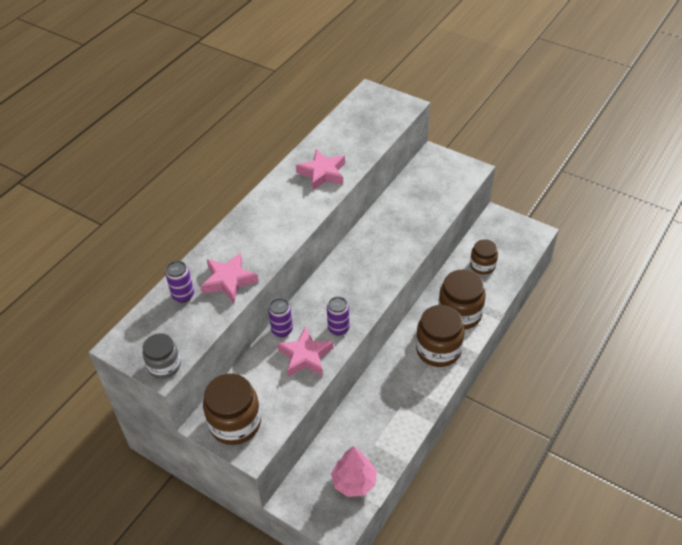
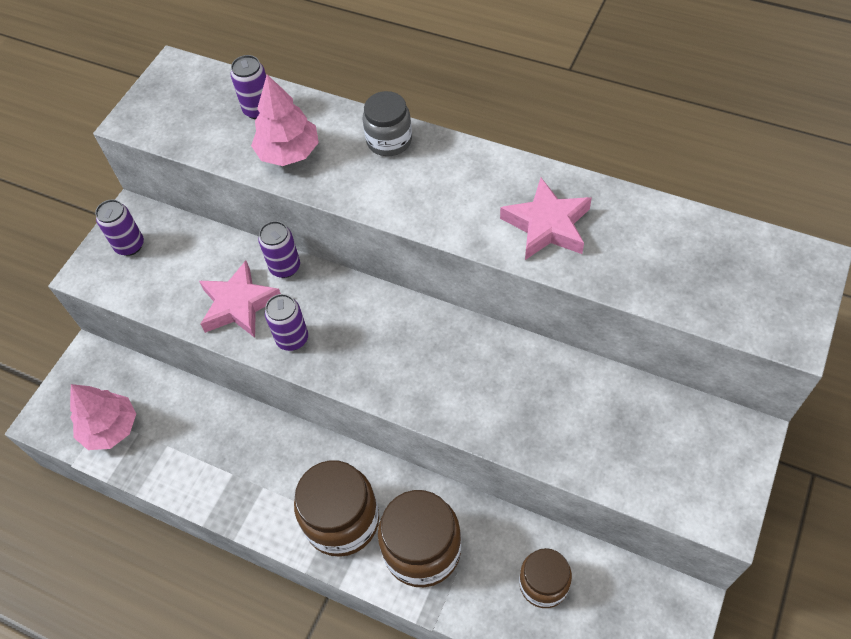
camera: 85 degrees right, 10 degrees up
grey jar [143,333,181,379] -> grey jar moved to [363,91,412,156]
pink star [201,253,258,303] -> pink tree [251,75,319,166]
brown jar [203,374,261,445] -> purple can [95,199,144,256]

